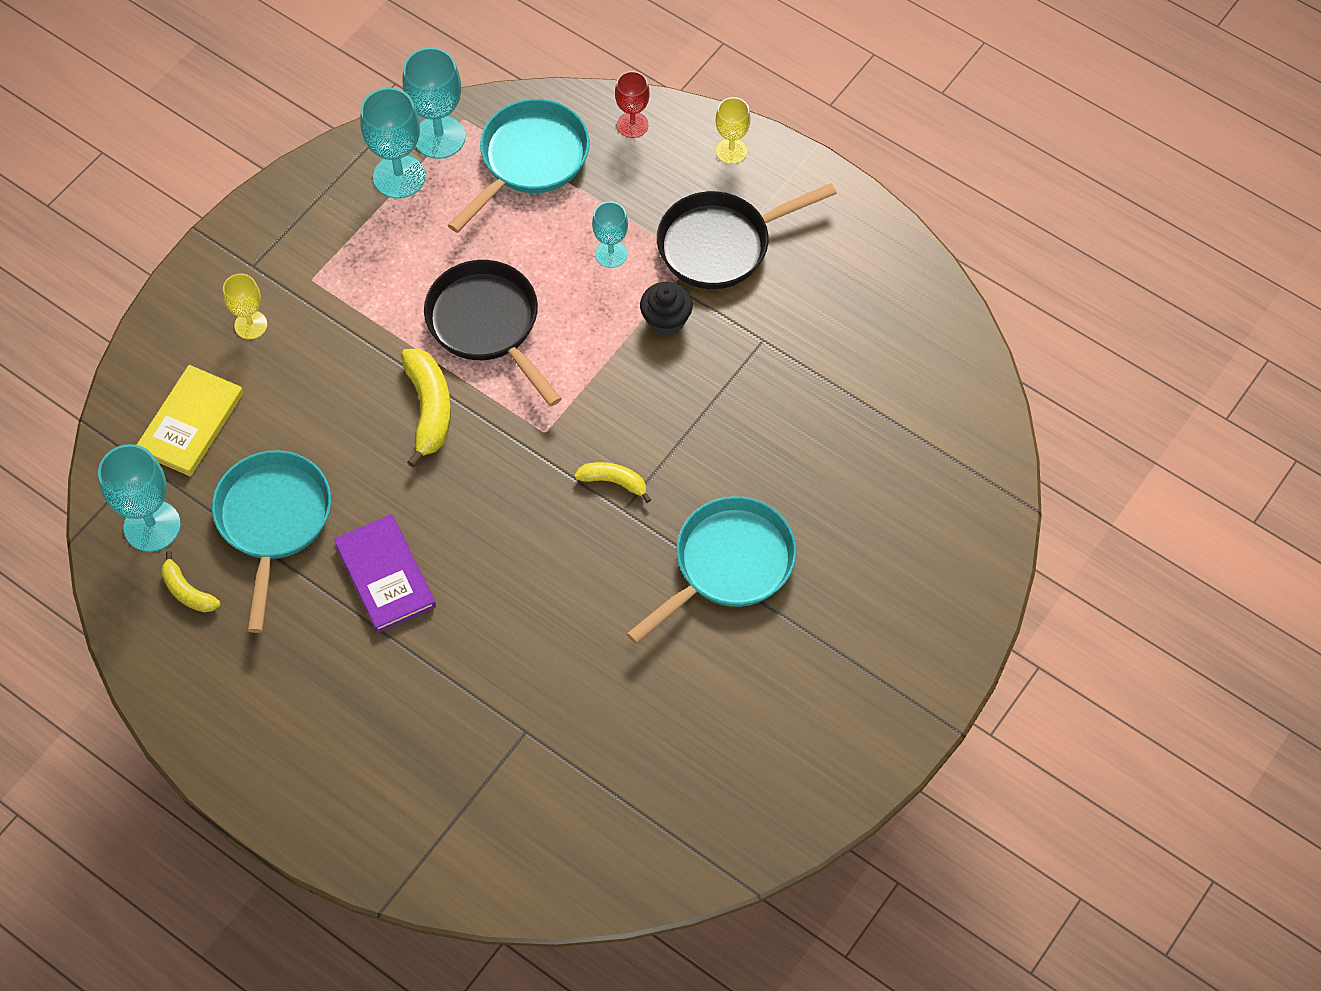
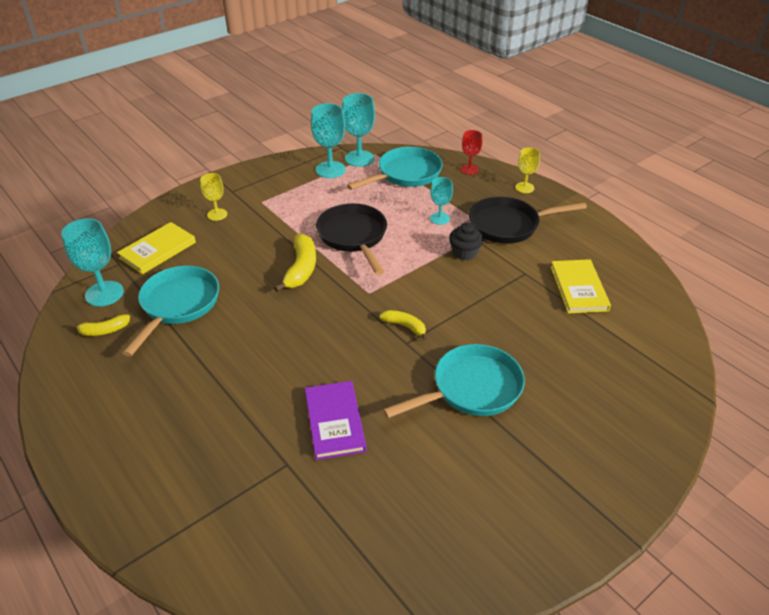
camera: 15 degrees right, 20 degrees down
yellow banana [161,551,220,612] -> yellow banana turned 75 degrees counterclockwise [71,314,130,336]
purple book [334,514,436,633] -> purple book moved to [305,381,366,460]
none -> yellow book [551,259,611,314]

